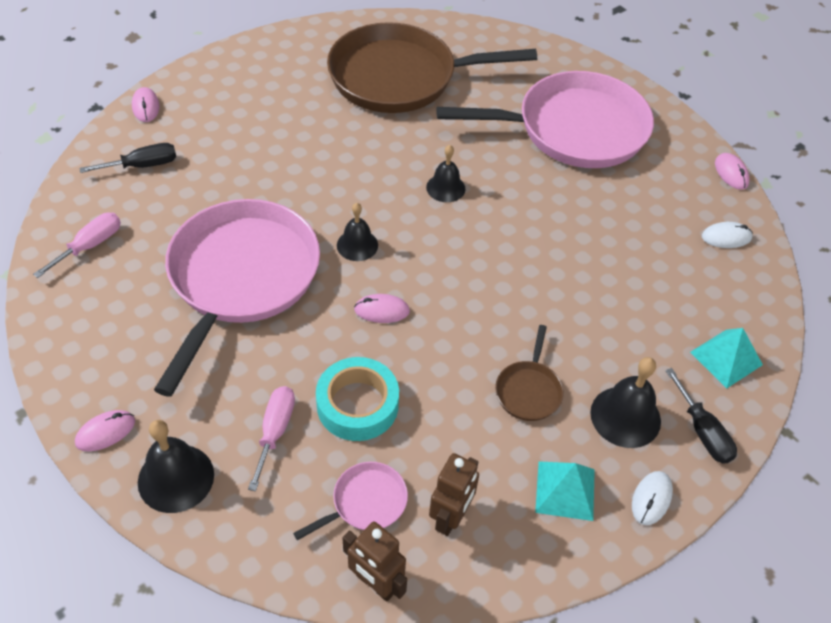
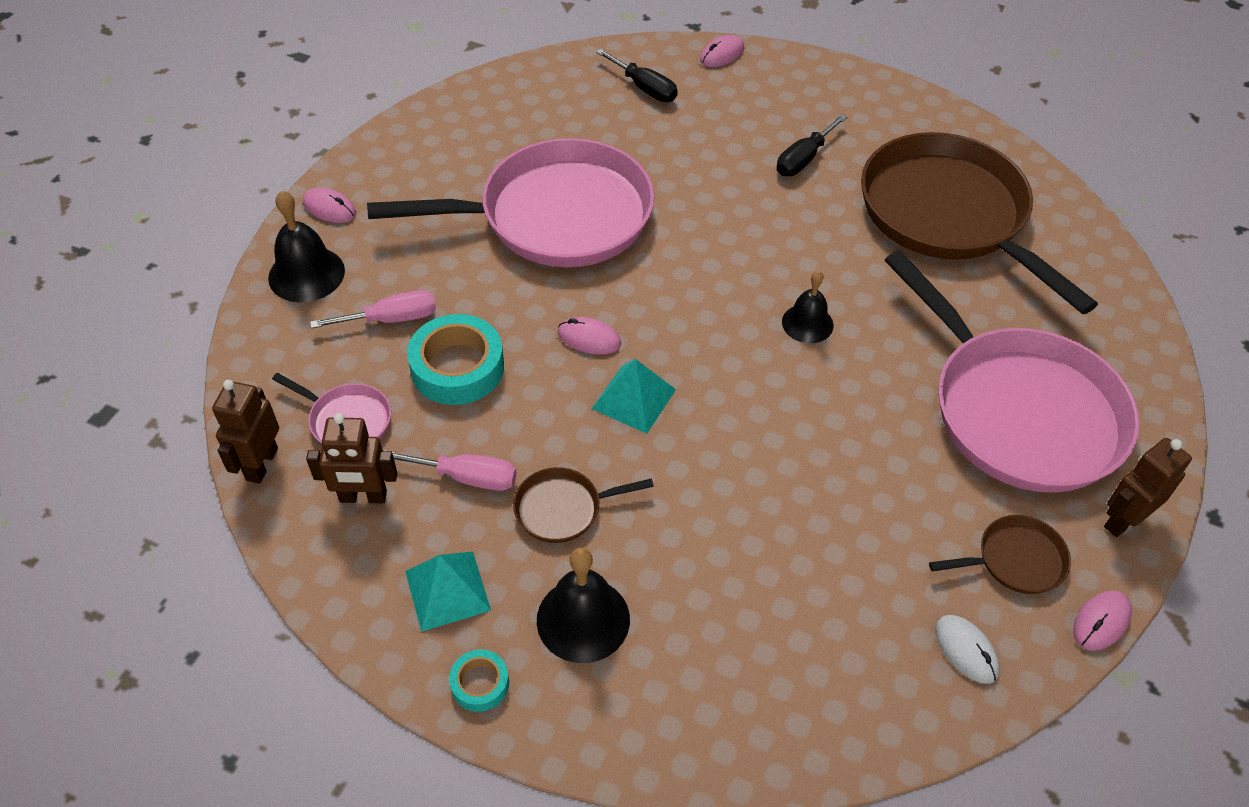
camera: 65 degrees right, 0 degrees up
pink screwdriver [33,213,121,278] -> pink screwdriver moved to [384,450,517,491]
black bell [337,203,378,261] -> none
pink mouse [354,294,410,323] -> pink mouse turned 45 degrees counterclockwise [558,317,621,354]
white mouse [632,471,673,525] -> turquoise tape [449,649,509,712]
black screwdriver [665,368,737,464] -> black screwdriver moved to [777,114,847,176]
turquoise pyramid [690,328,763,389] -> turquoise pyramid moved to [592,359,676,434]
none -> brown pan [929,515,1071,594]
none -> brown robot [1104,438,1192,537]

